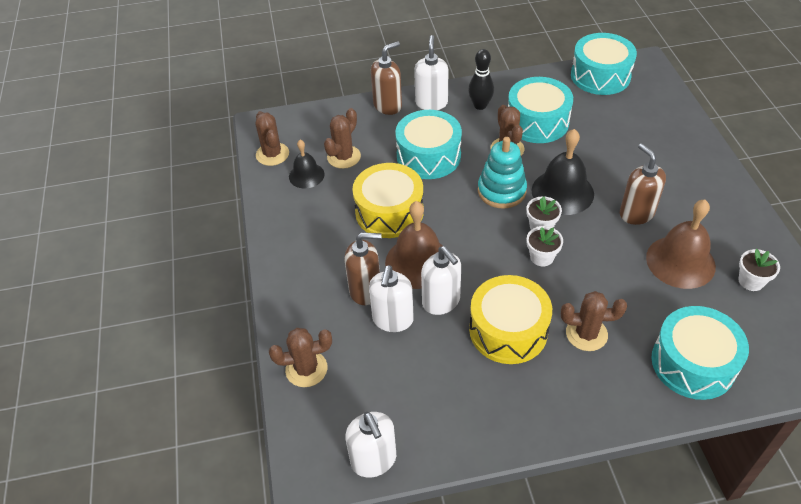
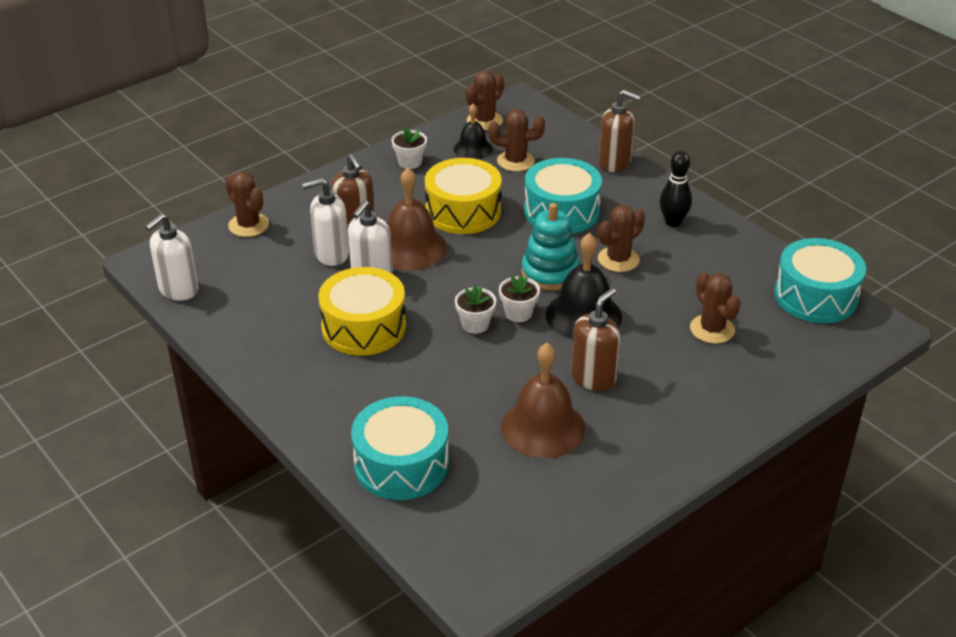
camera: 60 degrees right, 10 degrees down
white soap dispenser [414,35,448,110] -> none
turquoise drum [508,77,573,143] -> none
brown cactus [561,291,627,351] -> brown cactus moved to [690,272,741,344]
white flower pot [738,249,780,291] -> white flower pot moved to [392,126,427,169]

